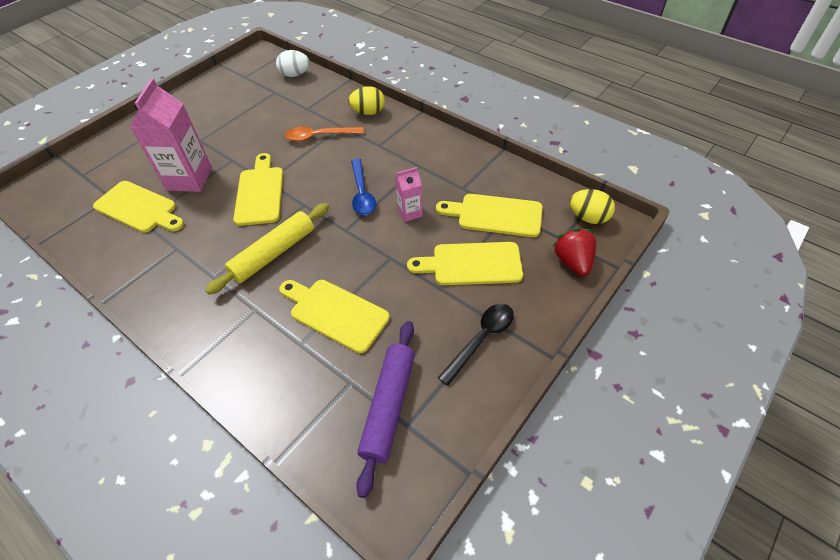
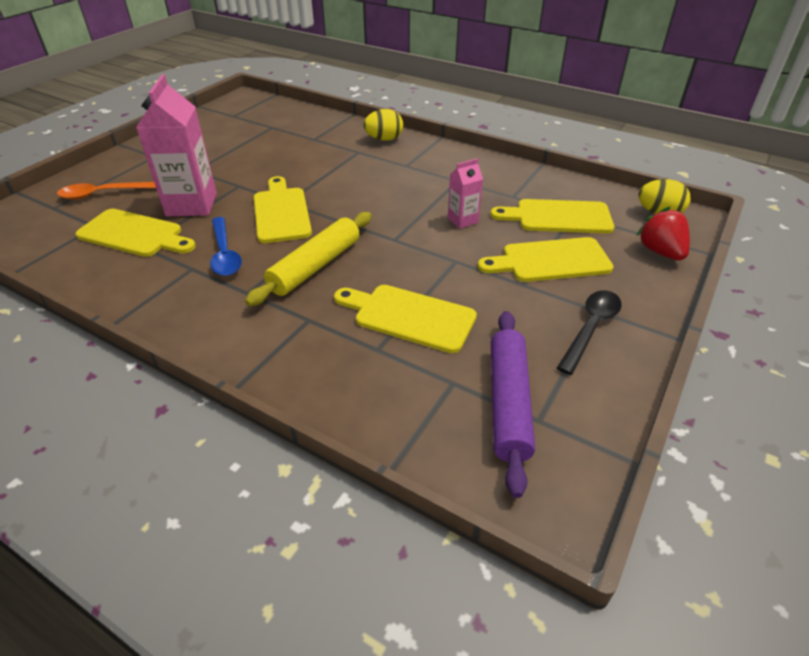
camera: 10 degrees left, 10 degrees down
white egg [276,50,310,77] -> none
orange spoon [285,127,364,141] -> orange spoon moved to [57,182,156,200]
blue spoon [351,158,376,215] -> blue spoon moved to [210,217,242,276]

